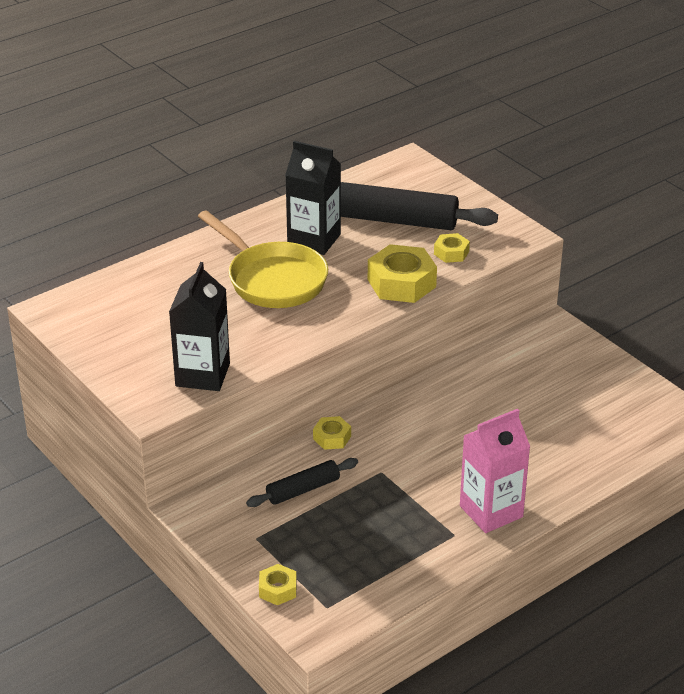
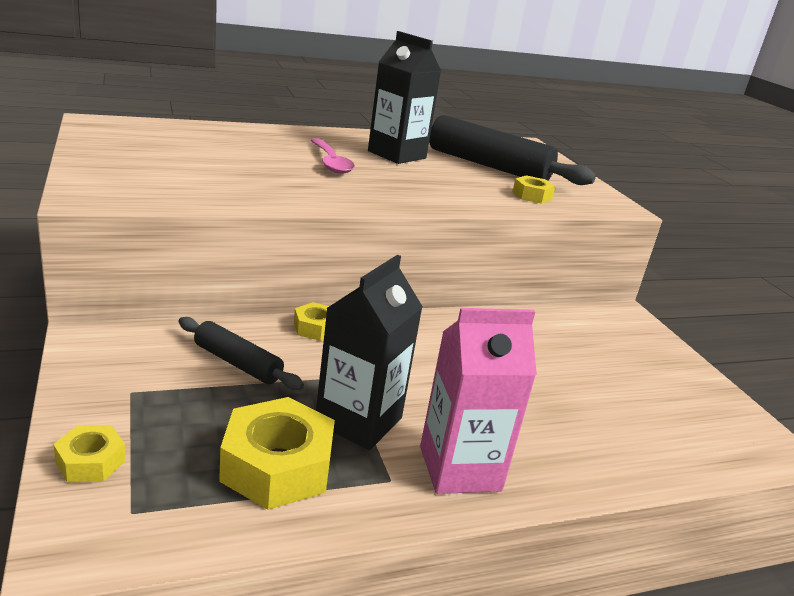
camera: 15 degrees right, 10 degrees down
black carton [169,262,230,391] -> black carton moved to [316,255,423,450]
yellow pan [198,210,328,308] -> pink spoon [310,138,355,174]
black rolling pin [246,458,358,507] -> black rolling pin turned 45 degrees clockwise [179,317,304,390]
yellow nut [368,244,437,303] -> yellow nut moved to [219,397,335,510]

